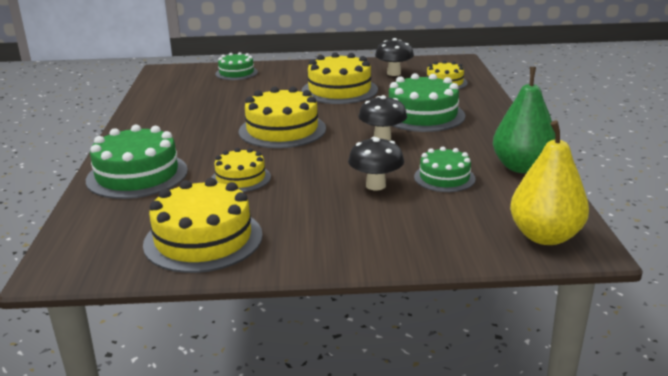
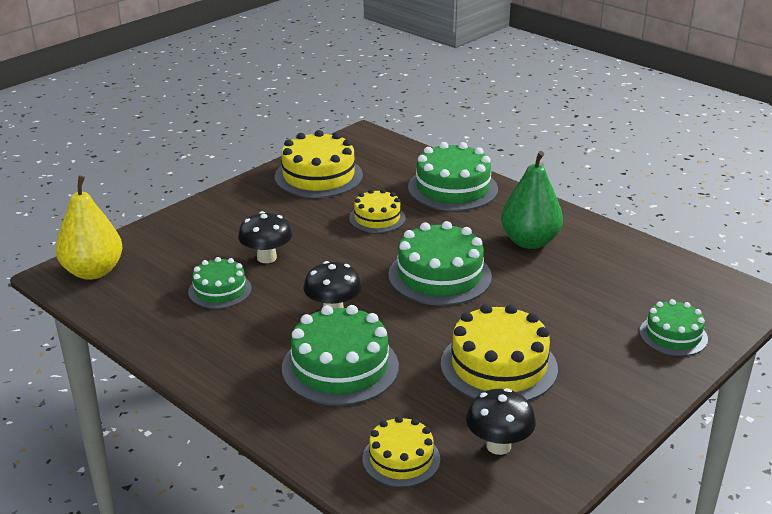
camera: 135 degrees right, 5 degrees up
yellow cake [238,86,326,148] -> green cake [388,221,492,306]
green pear [493,67,555,173] -> green pear moved to [501,151,563,249]

